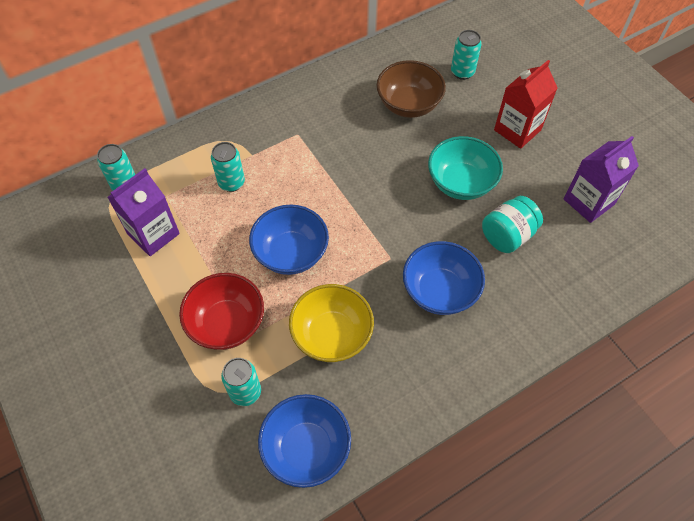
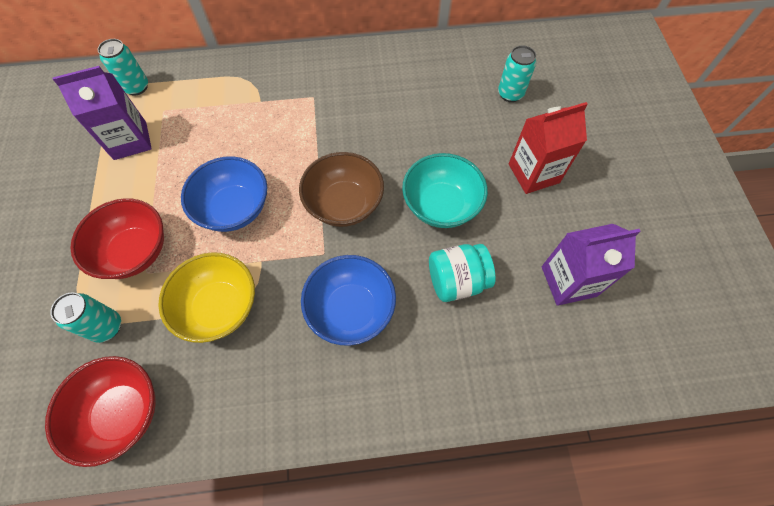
camera: 25 degrees right, 5 degrees up
turquoise can [211,142,245,192] -> none
blue bowl [258,394,351,488] -> red bowl [45,356,156,467]
brown bowl [376,60,446,118] -> brown bowl moved to [299,152,384,227]

